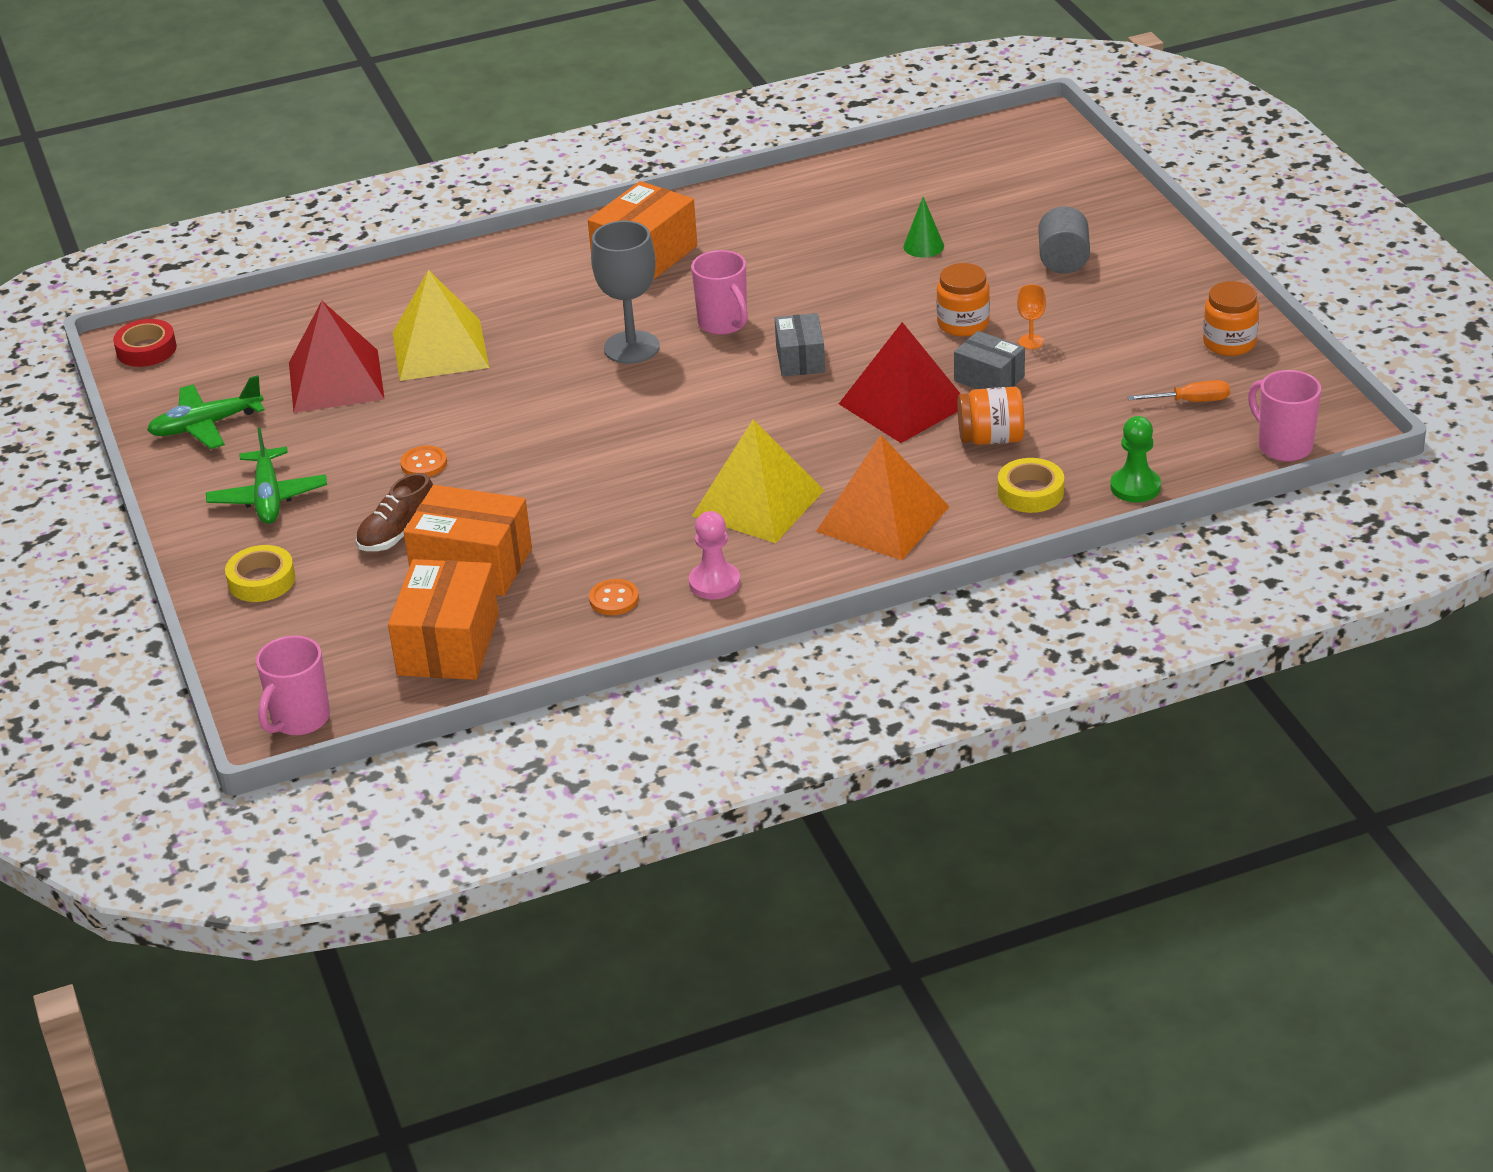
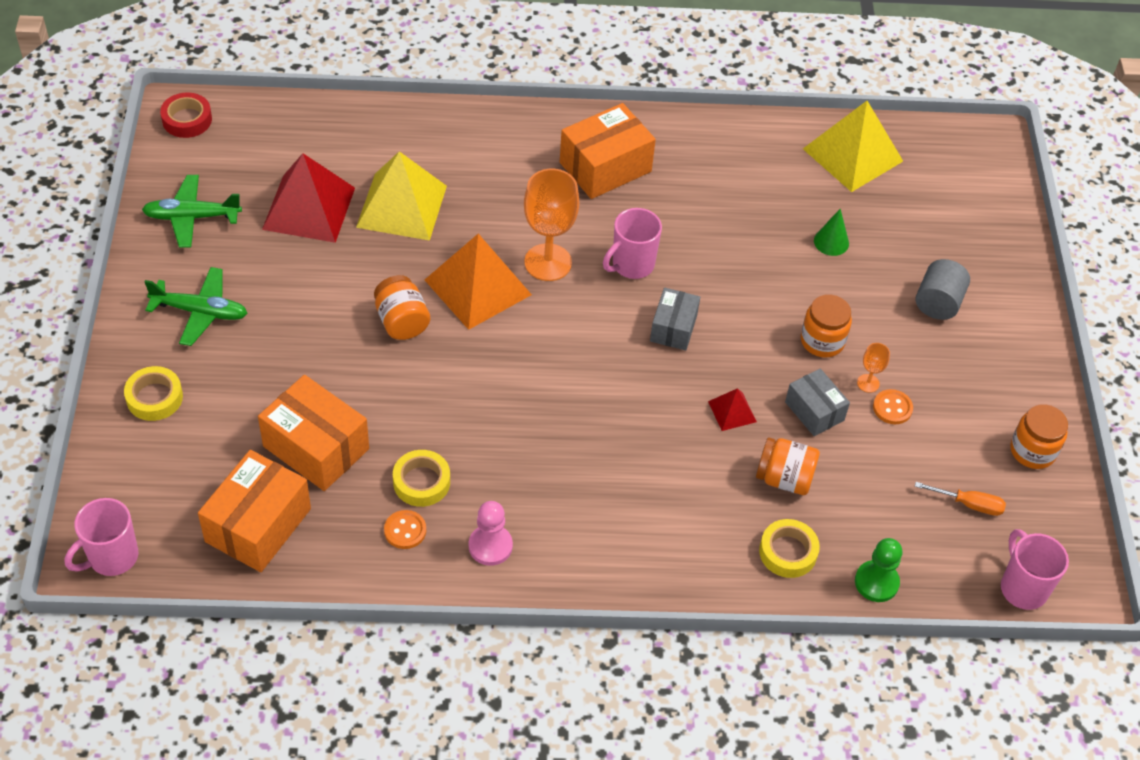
camera: 15 degrees right, 15 degrees up
green plane [206,428,327,524] -> green plane turned 90 degrees counterclockwise [145,267,247,346]
brown shoe [356,473,433,551] -> none
orange button [400,446,447,477] -> orange button moved to [873,389,913,424]
grey goblet [591,221,660,364] -> orange goblet [524,169,579,281]
pink mug [691,250,748,335] -> pink mug turned 60 degrees clockwise [603,208,662,279]
yellow pyramid [692,419,824,543] -> yellow pyramid moved to [803,101,903,192]
orange pyramid [816,435,950,560] -> orange pyramid moved to [425,234,532,330]
red pyramid [839,322,961,443] -> red pyramid [708,388,757,431], size x0.47
none -> orange jar [374,275,430,340]
none -> yellow tape [393,450,450,507]

